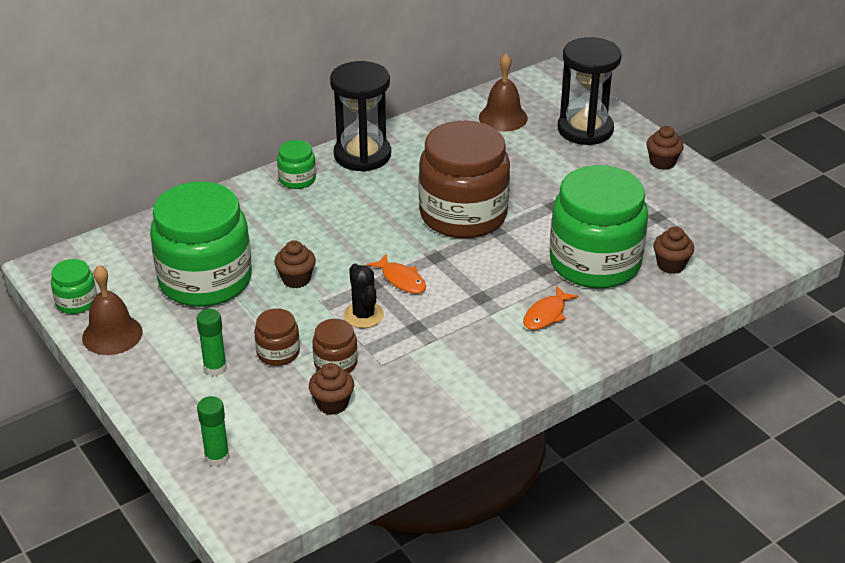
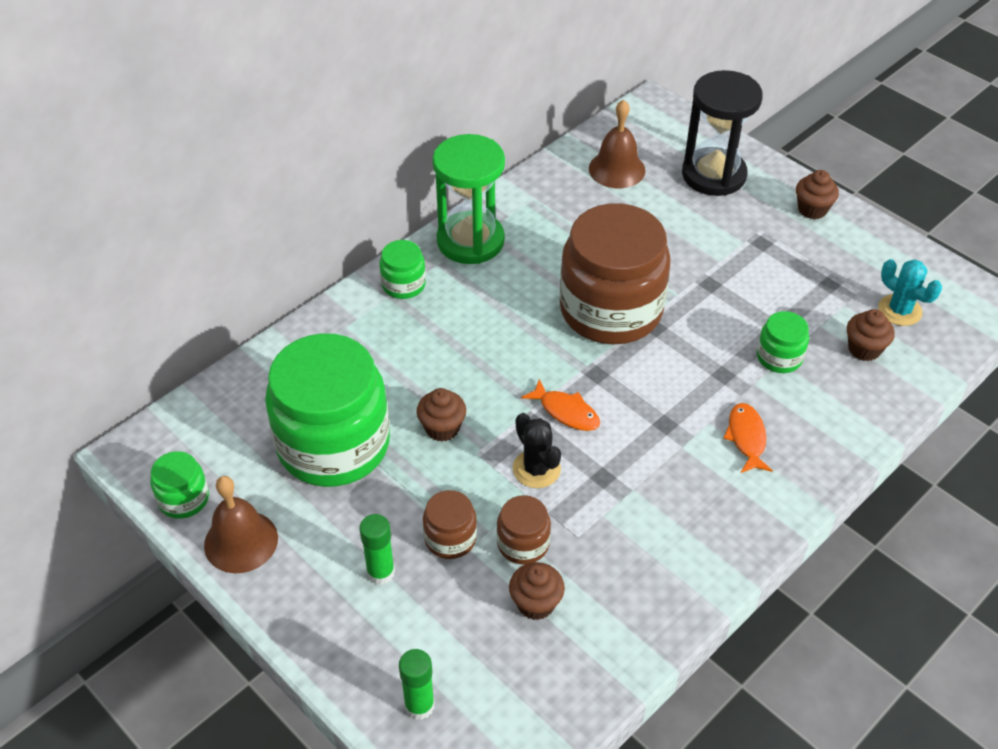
camera: 10 degrees left, 10 degrees up
black hourglass [330,61,391,172] -> green hourglass [432,134,505,264]
orange fish [523,286,579,330] -> orange fish turned 150 degrees clockwise [723,403,773,473]
green jar [550,165,648,289] -> green jar [757,311,809,373], size x0.44
none -> turquoise cactus [878,259,942,326]

